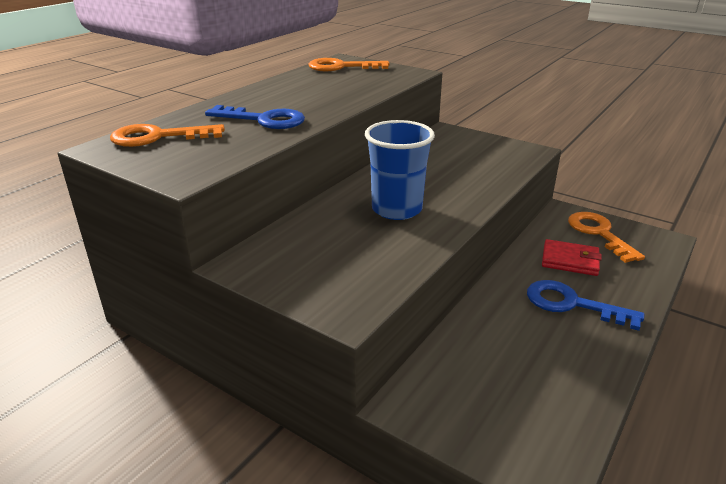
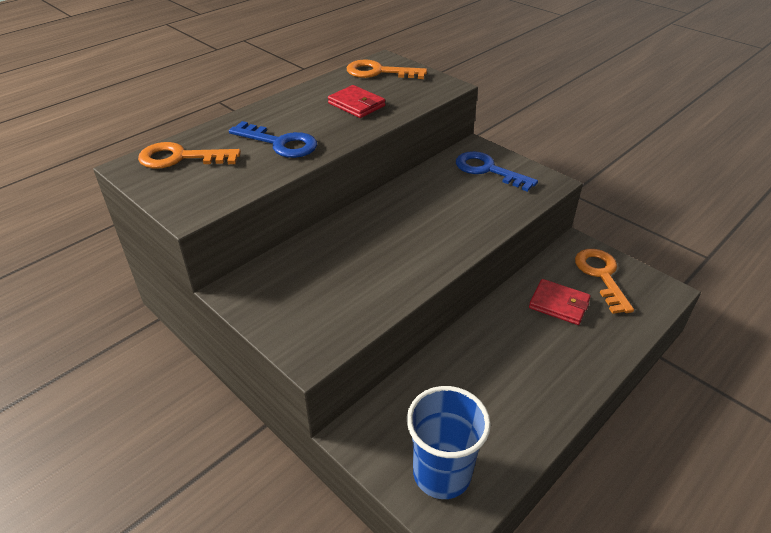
camera: 10 degrees right, 10 degrees up
blue cup [365,120,435,220] -> blue cup moved to [407,386,491,499]
blue key [527,280,645,331] -> blue key moved to [456,151,538,192]
none -> red wallet [328,85,385,118]

